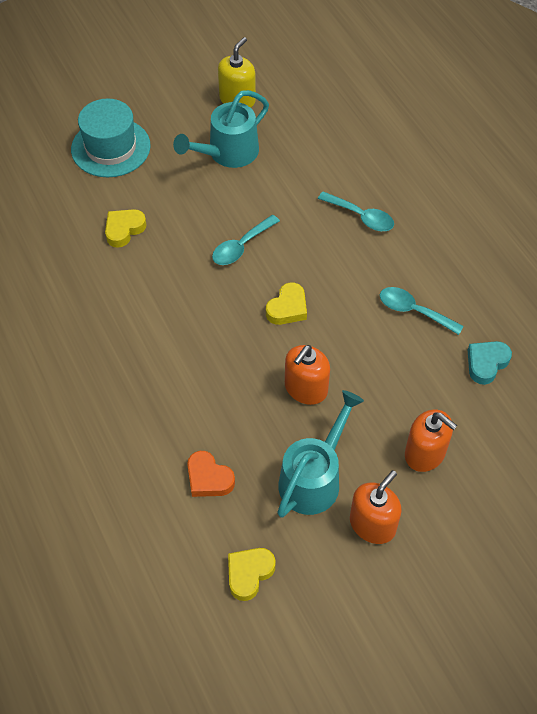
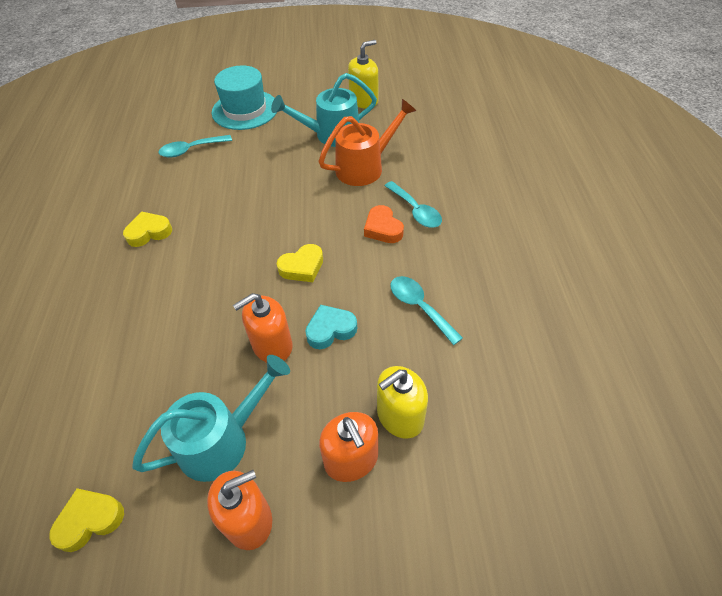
camera: 25 degrees right, 5 degrees down
yellow heart [105,209,147,248] -> yellow heart moved to [123,212,172,247]
orange heart [187,451,235,497] -> orange heart moved to [364,205,404,243]
turquoise spoon [212,215,280,265] -> turquoise spoon moved to [159,135,232,158]
turquoise heart [468,341,512,385] -> turquoise heart moved to [305,305,357,349]
none -> orange watering can [319,99,416,186]
none -> yellow soap dispenser [377,366,428,439]

